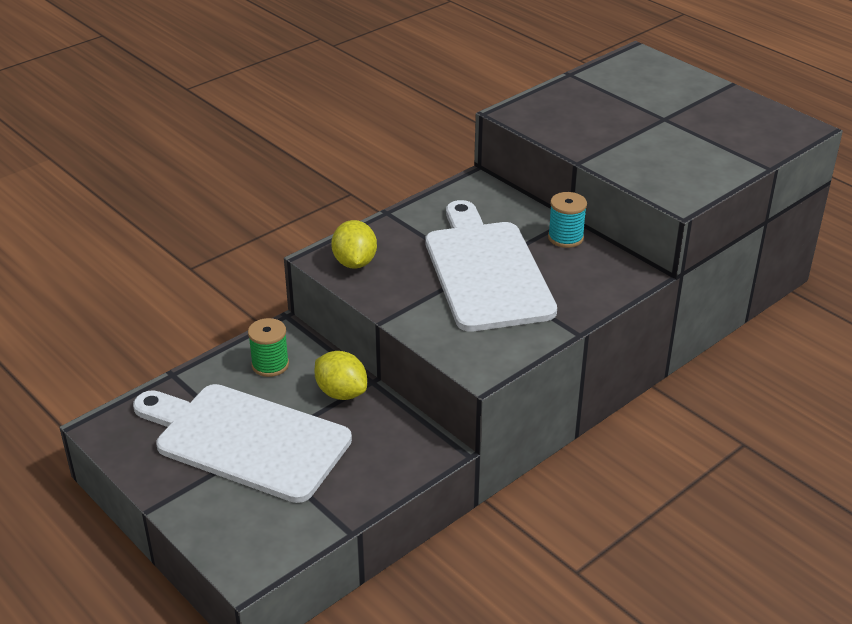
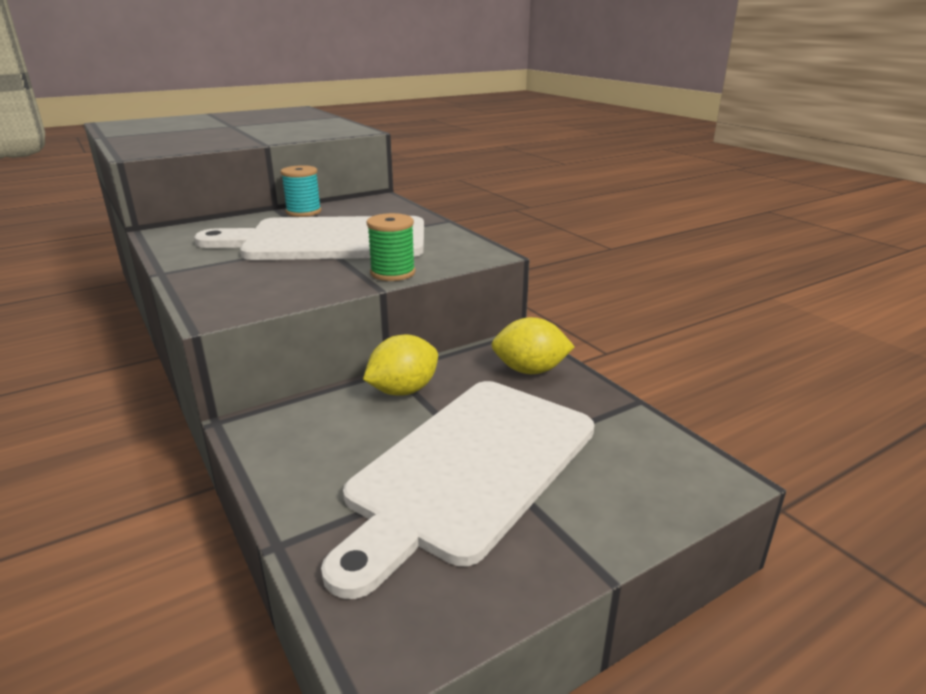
camera: 80 degrees left, 10 degrees down
green spool [248,318,289,377] -> green spool moved to [367,213,416,281]
yellow lemon [331,220,377,269] -> yellow lemon moved to [491,317,575,374]

